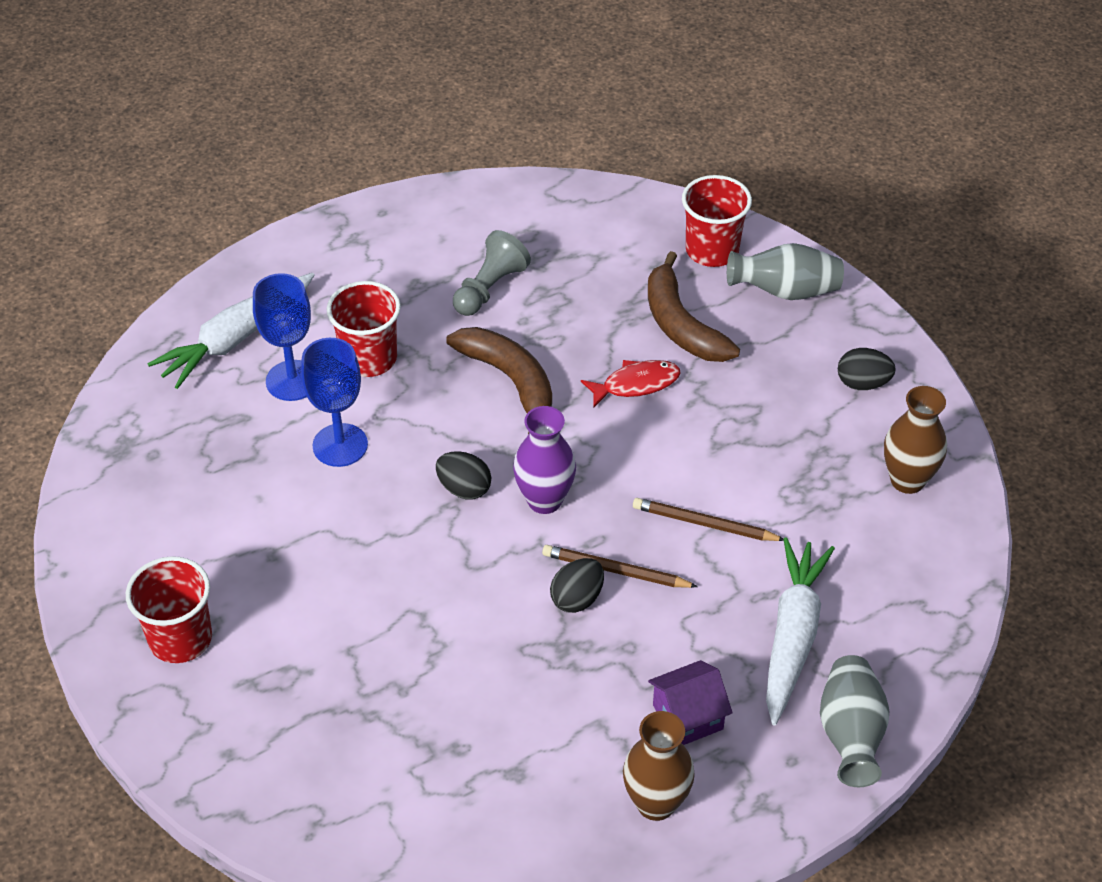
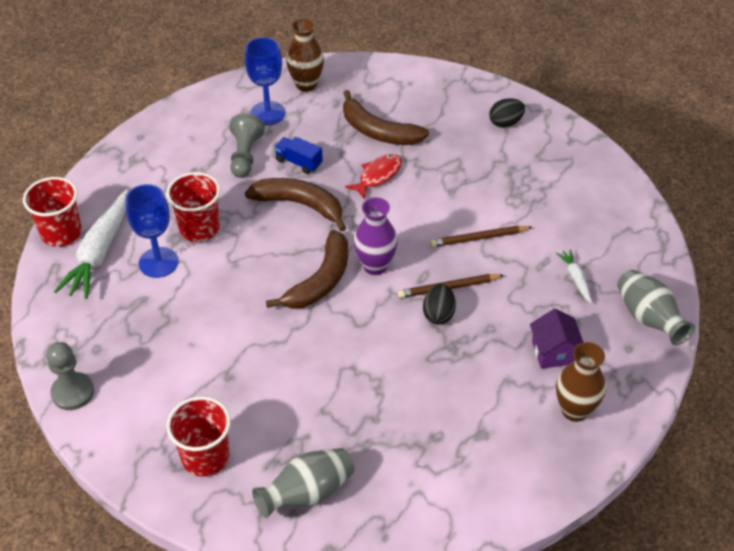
camera: 30 degrees left, 0 degrees up
blue goblet [301,338,368,467] -> blue goblet moved to [245,37,285,125]
black egg [436,451,492,500] -> brown banana [266,230,348,309]
purple house [648,660,733,745] -> purple house turned 45 degrees counterclockwise [530,308,583,369]
red cup [682,175,752,267] -> red cup moved to [23,177,82,247]
grey vase [727,243,844,300] -> grey vase moved to [252,448,354,518]
white carrot [766,537,835,725] -> white carrot [556,249,592,304], size x0.48
brown vase [884,386,947,494] -> brown vase moved to [286,18,324,92]
none -> grey pawn [46,342,94,410]
none -> blue truck [274,137,323,174]

